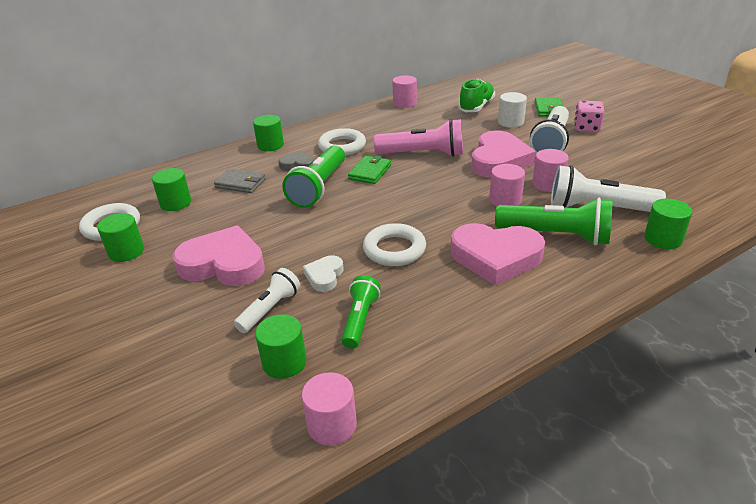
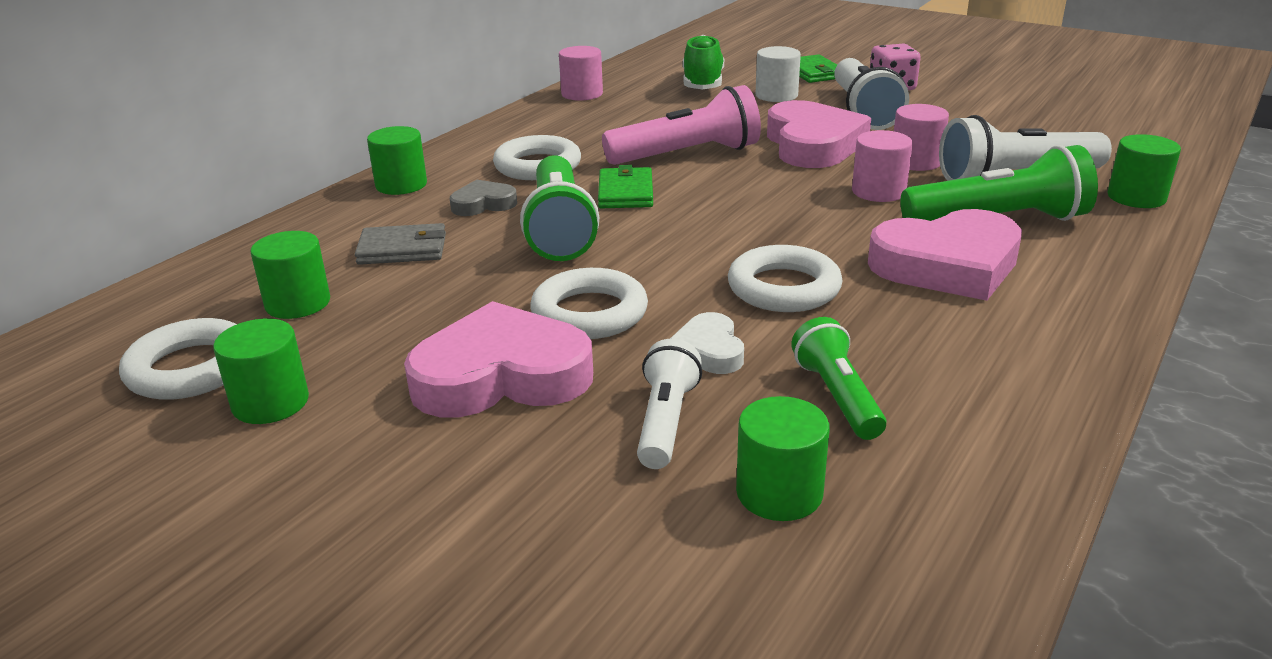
camera: 25 degrees left, 5 degrees down
pink cylinder [302,372,357,446] -> none
none -> white ring [530,268,648,339]

